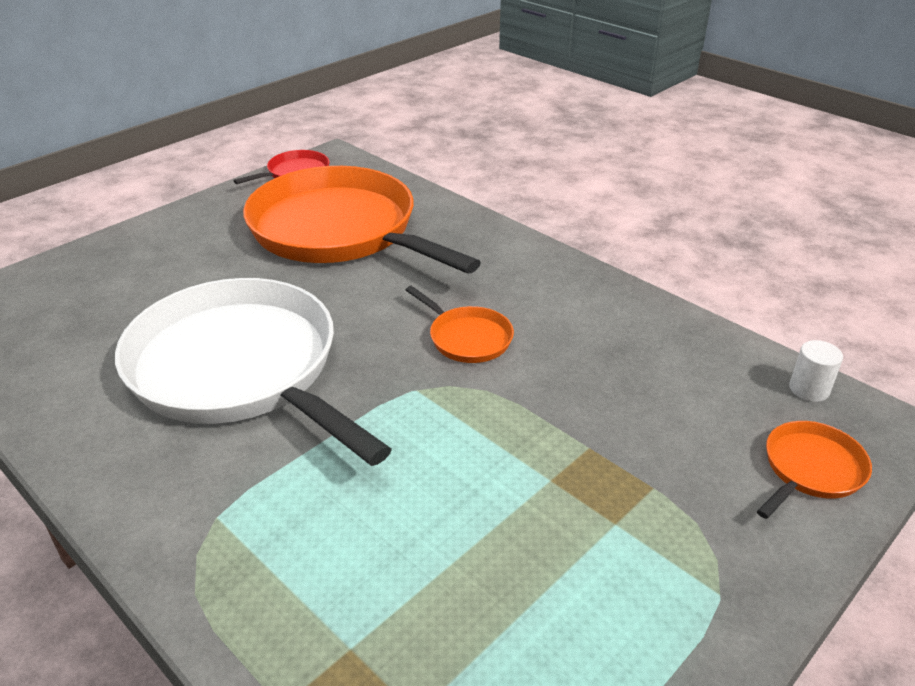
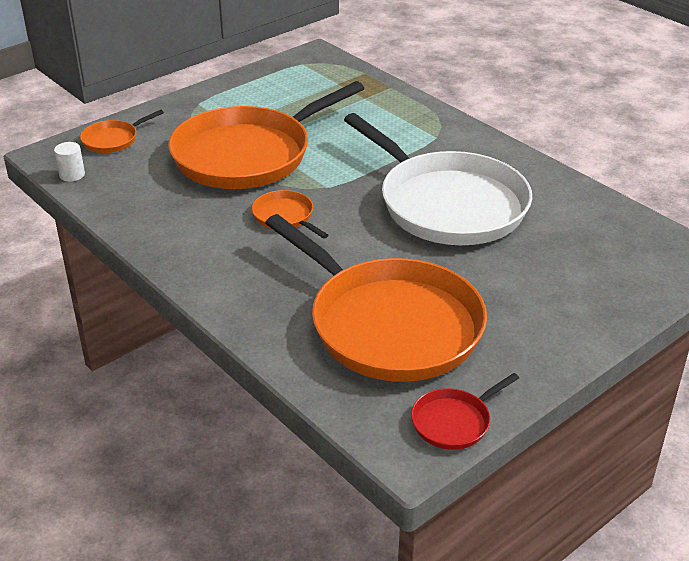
camera: 175 degrees left, 0 degrees up
none -> orange pan [168,81,364,189]

